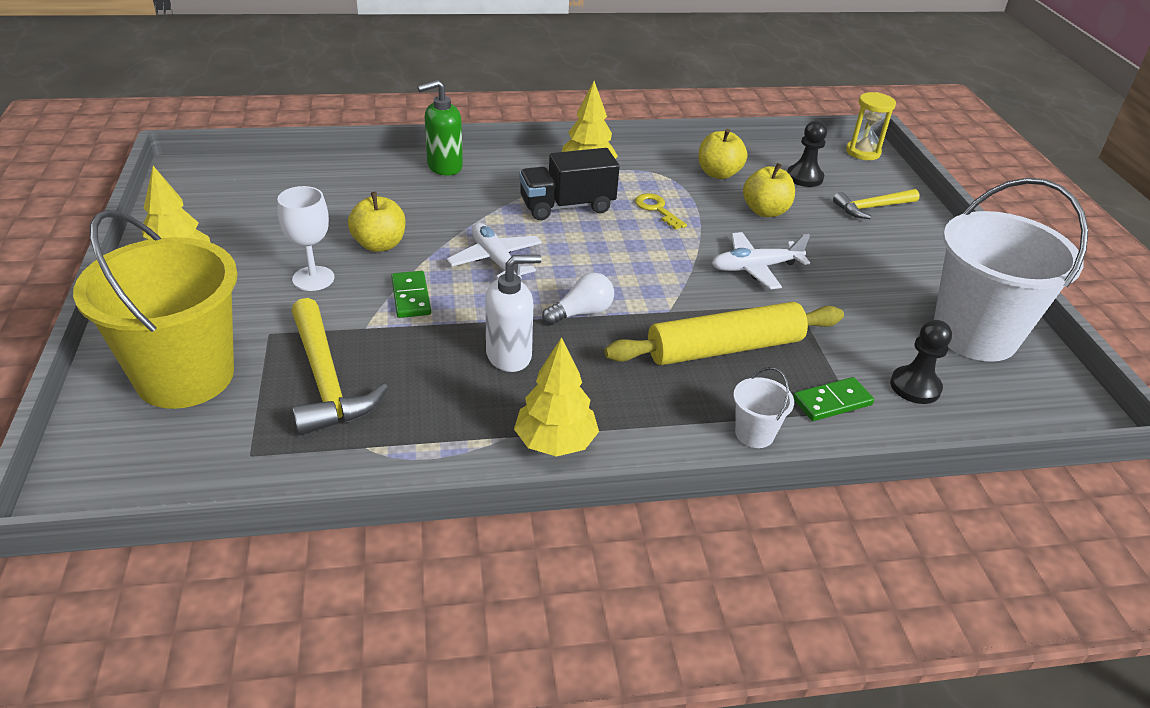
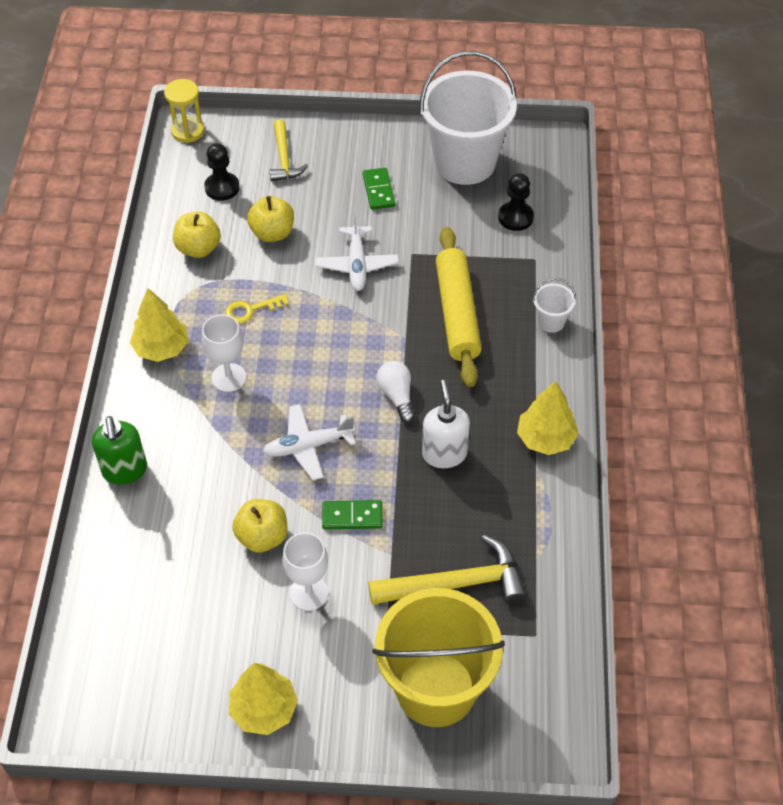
camera: 75 degrees left, 15 degrees up
black truck [519,148,620,220] -> white goblet [202,314,246,392]
green domino [793,377,874,421] -> green domino moved to [362,168,395,210]

